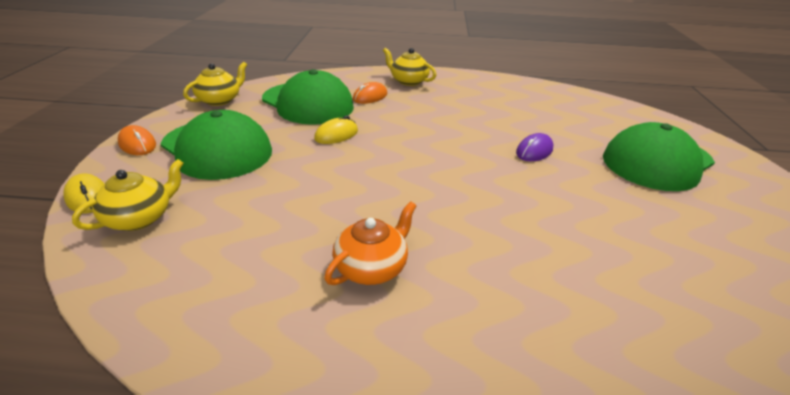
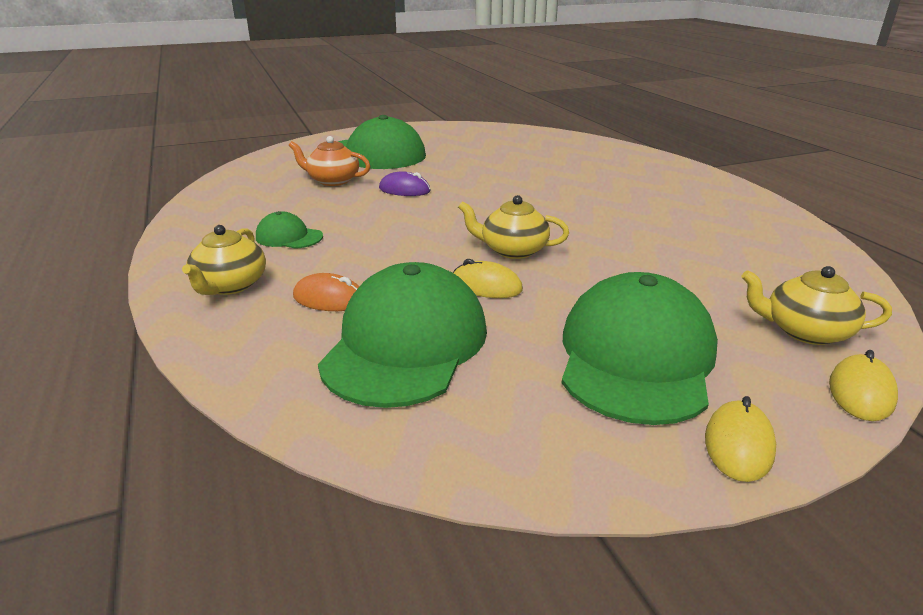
camera: 115 degrees left, 5 degrees down
orange mouse [118,125,156,155] -> yellow mouse [705,396,776,482]
yellow teapot [183,62,247,106] -> yellow teapot moved to [458,195,569,259]
orange teapot [324,201,416,285] -> orange teapot moved to [288,136,370,186]
none -> green cap [256,211,323,249]

